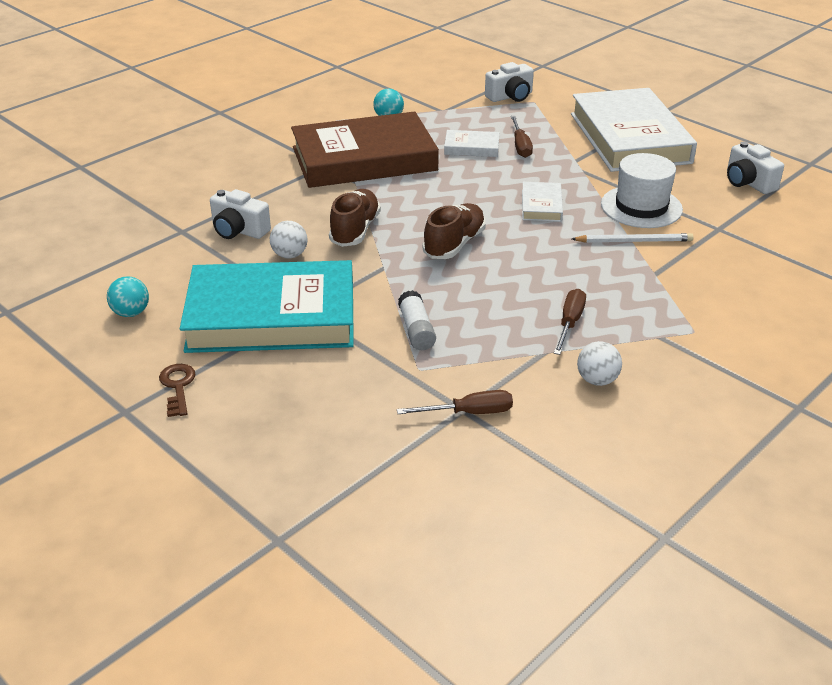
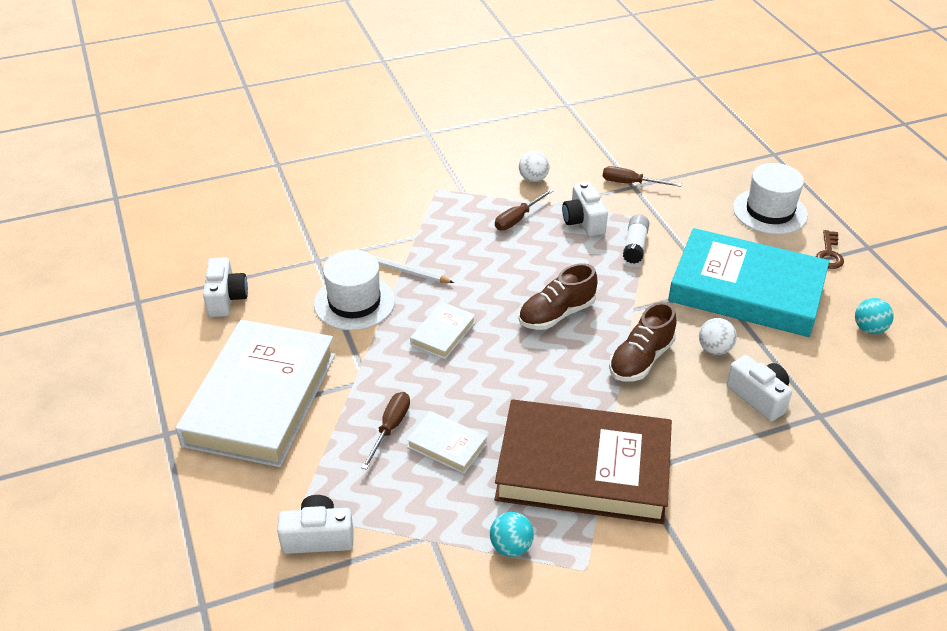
camera: 155 degrees left, 5 degrees up
none -> white camera [562,182,608,236]
none -> white hat [733,163,808,234]

